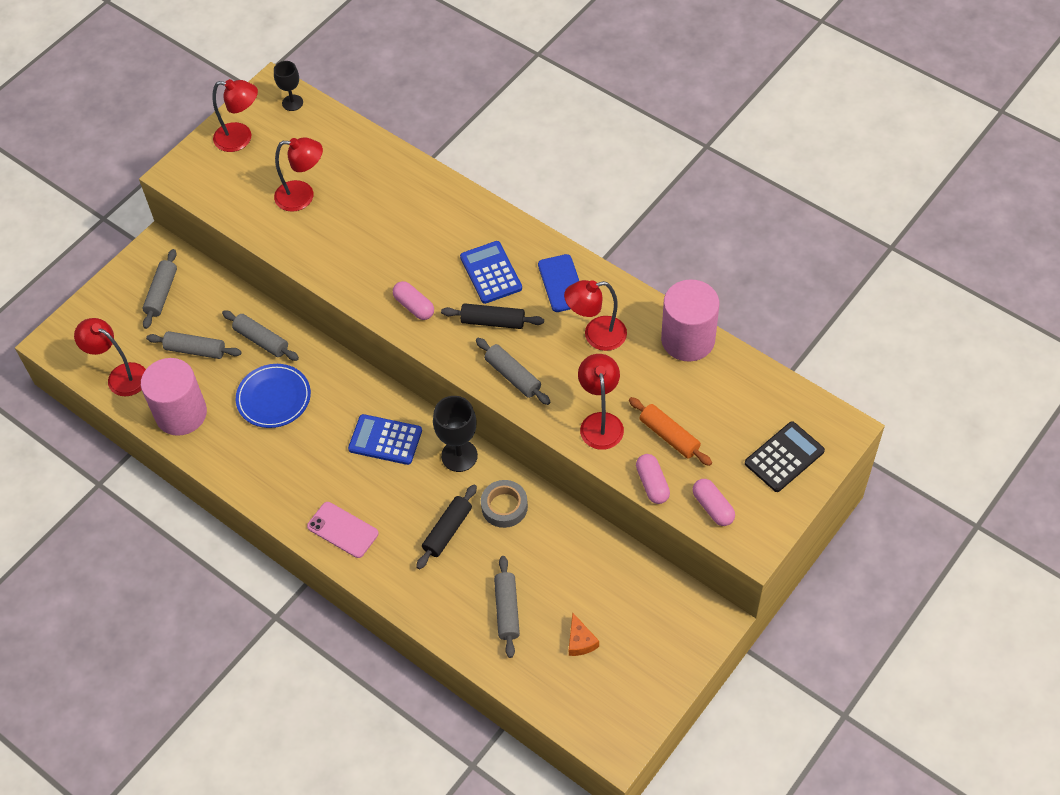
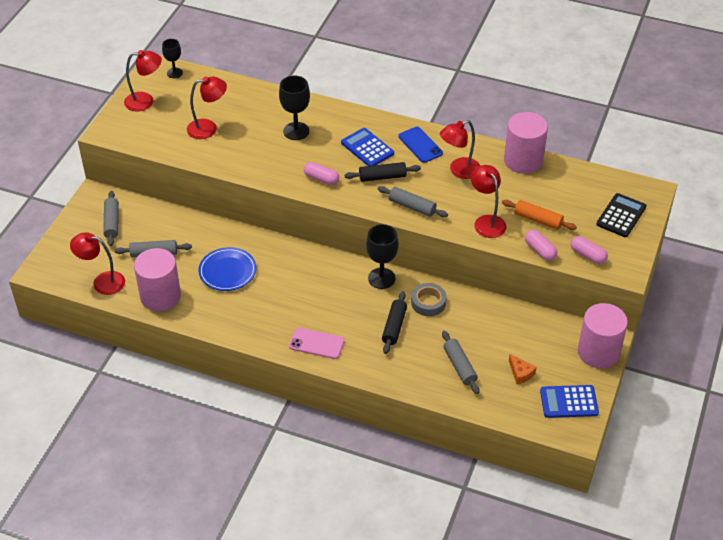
camera: 20 degrees left, 10 degrees down
grey rolling pin [222,310,299,361] -> none
blue calculator [348,414,422,465] -> blue calculator moved to [540,385,599,418]
none -> black goblet [279,76,310,140]
none -> pink cylinder [578,303,628,368]

